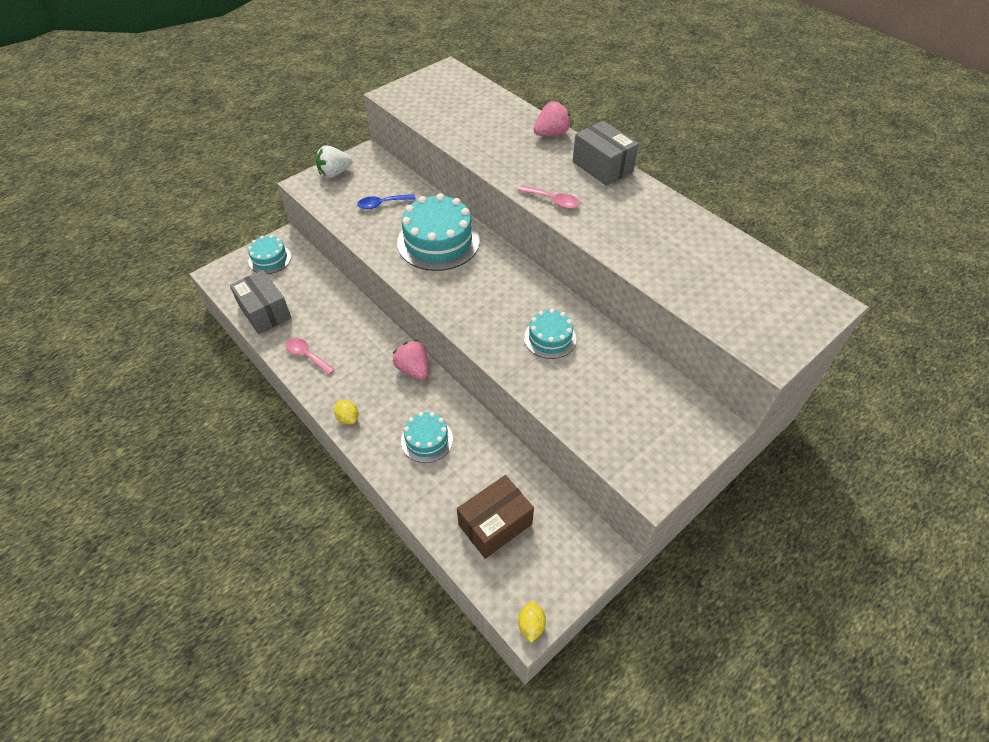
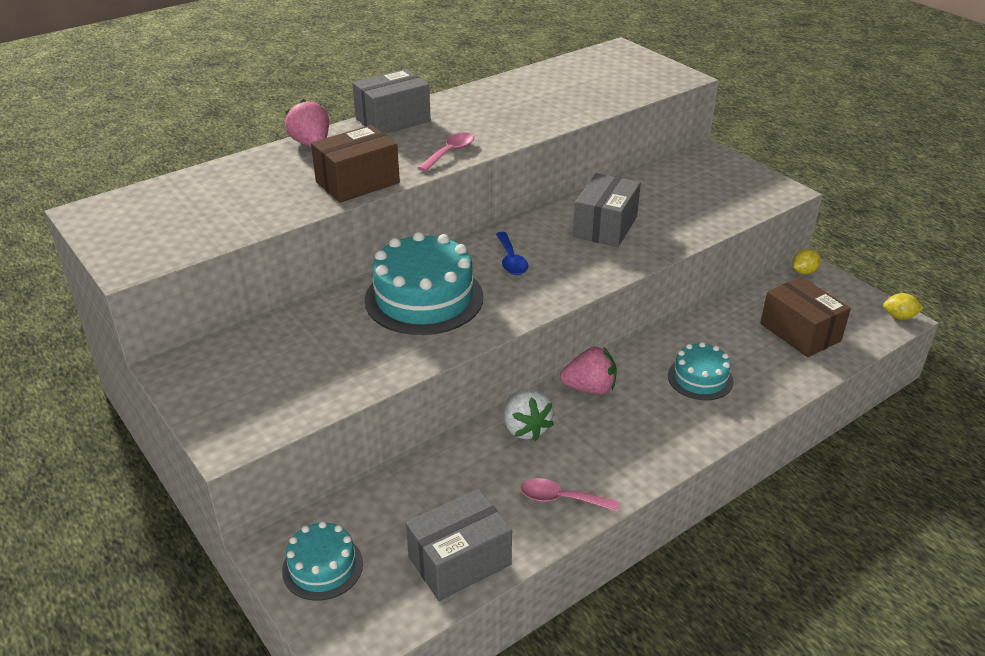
camera: 85 degrees left, 15 degrees down
pink spoon [285,338,335,375] -> pink spoon turned 60 degrees clockwise [521,478,619,511]
white strawberry [316,145,353,178] -> white strawberry moved to [504,390,554,441]
yellow lemon [334,400,359,425] -> yellow lemon moved to [792,249,821,274]
blue spoon [357,194,415,209] -> blue spoon moved to [496,232,528,275]
pink strawberry [393,340,428,380] -> pink strawberry turned 150 degrees counterclockwise [560,347,617,394]
turquoise cake [524,309,576,359] -> grey box [573,173,641,247]
none -> brown box [311,125,400,203]

